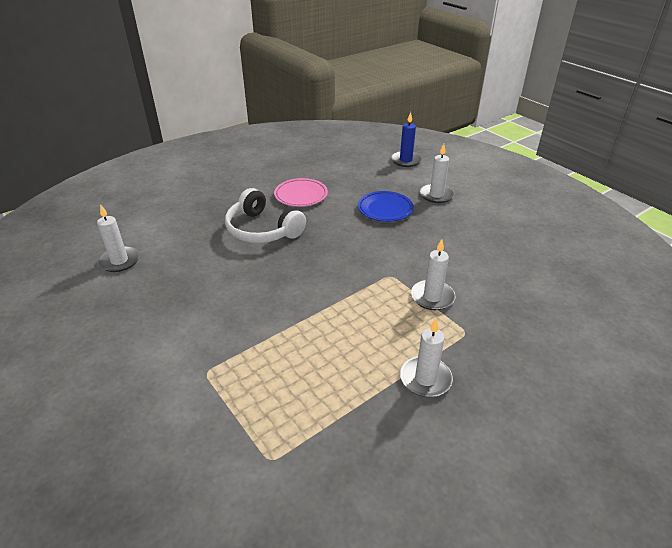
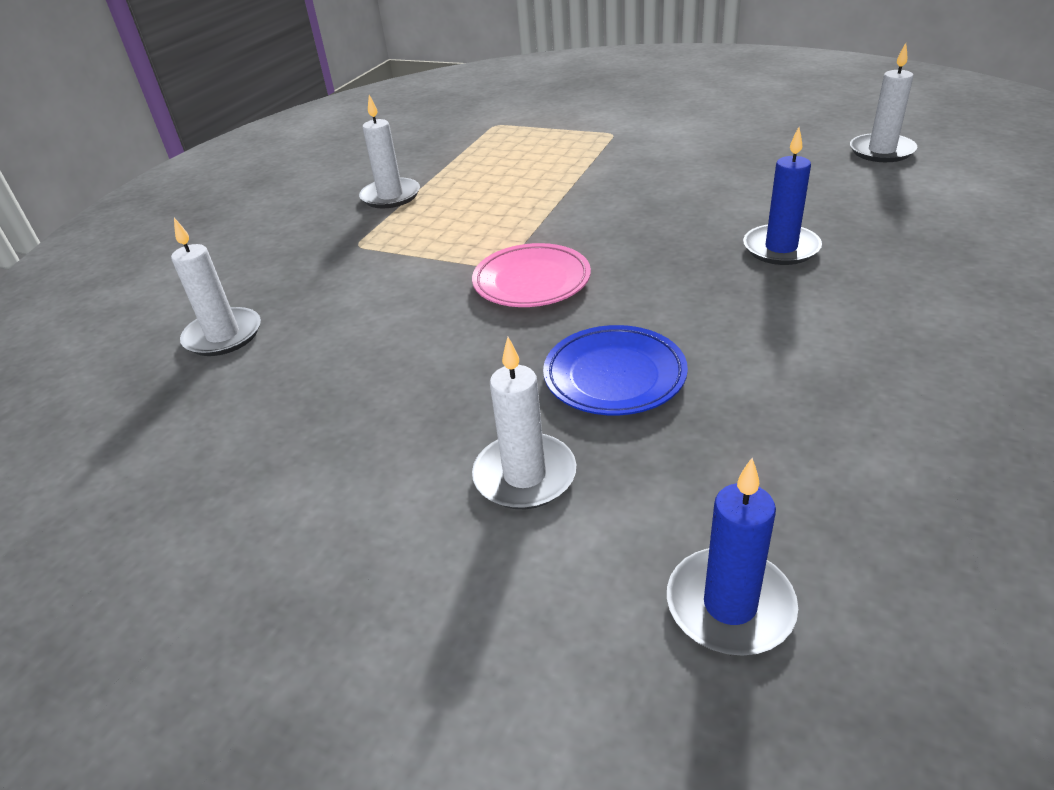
camera: 155 degrees right, 0 degrees up
white headphones [225,188,306,243] -> blue candle [743,127,822,265]
pink plate [274,178,328,207] -> pink plate moved to [472,243,591,307]
white candle [411,239,455,310] -> white candle moved to [171,218,261,356]

